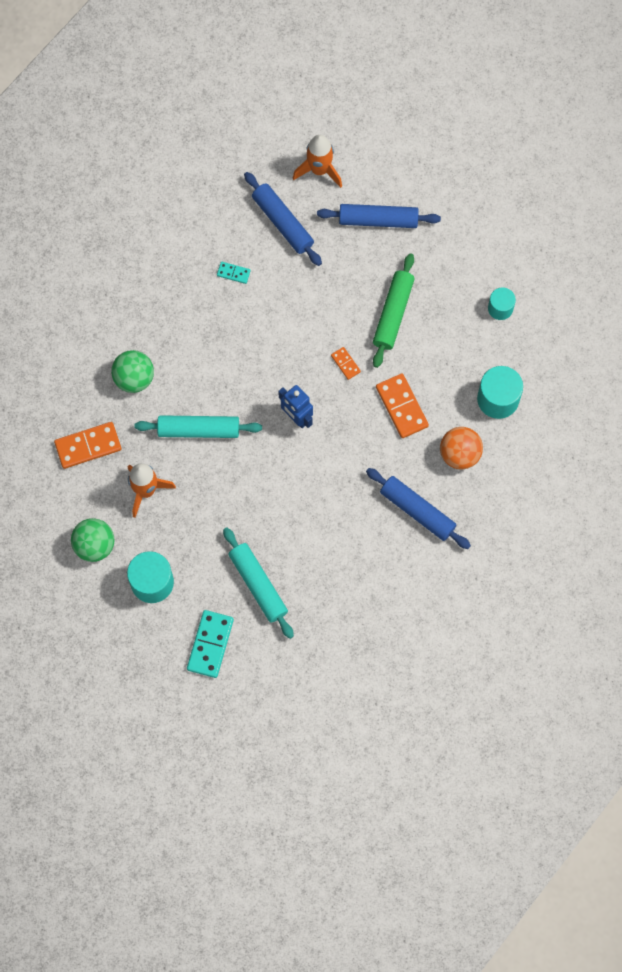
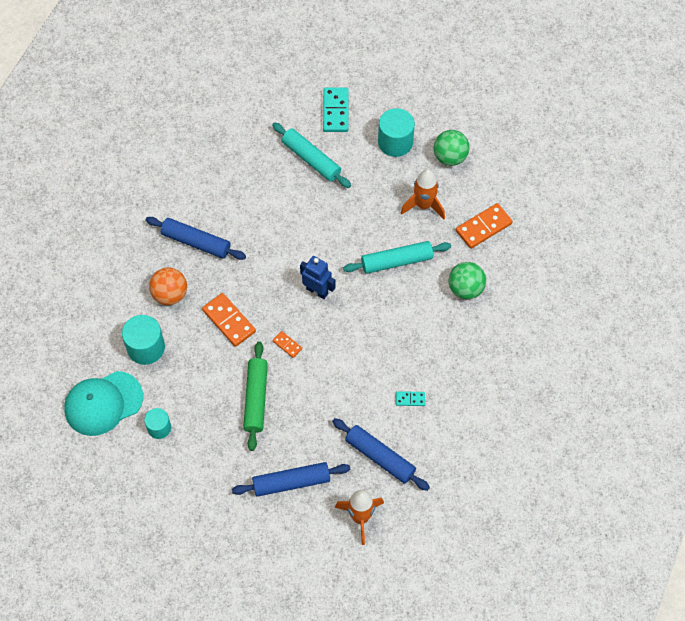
camera: 165 degrees right, 10 degrees down
none -> turquoise cap [64,371,143,436]

